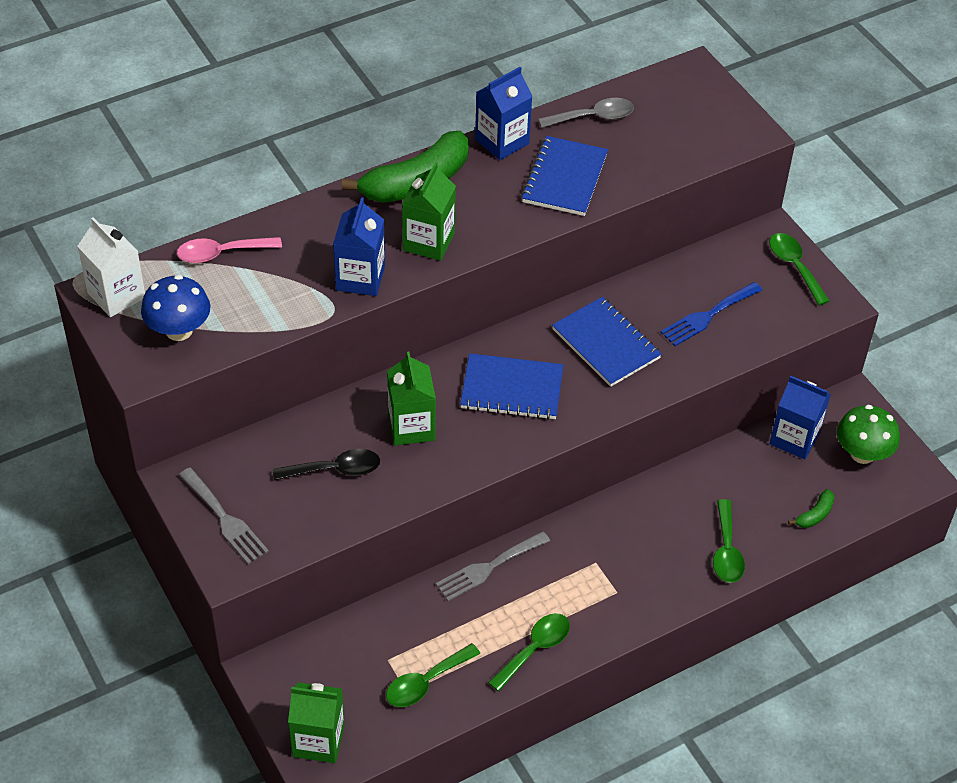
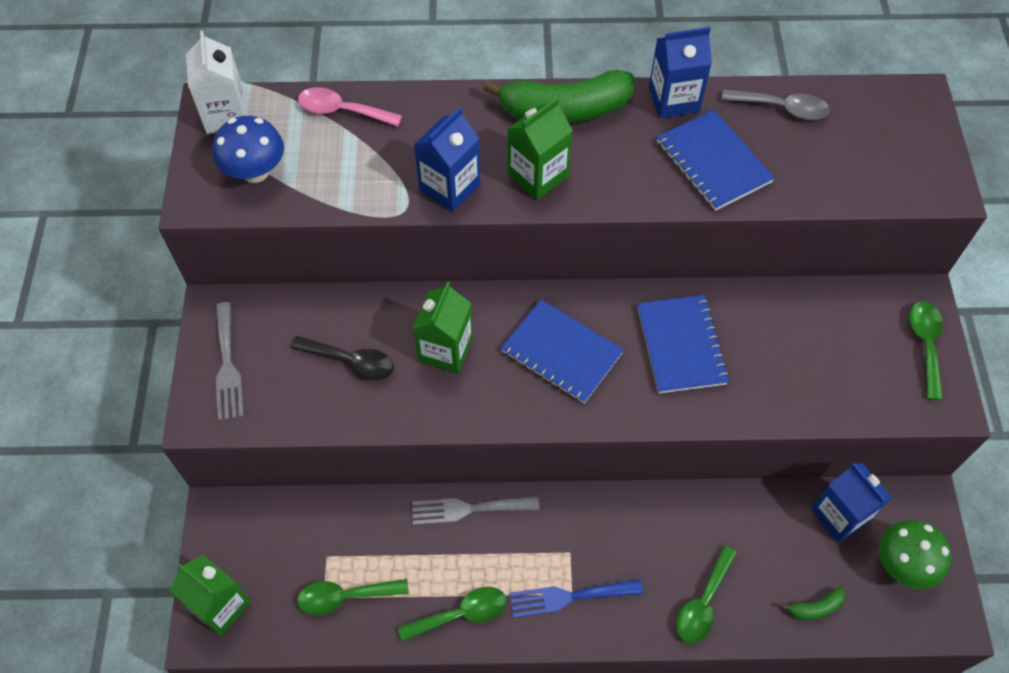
camera: 30 degrees right, 10 degrees up
blue notebook [521,136,608,216] -> blue notebook turned 75 degrees counterclockwise [657,109,775,211]
blue fork [660,282,762,346] -> blue fork moved to [510,579,643,618]

